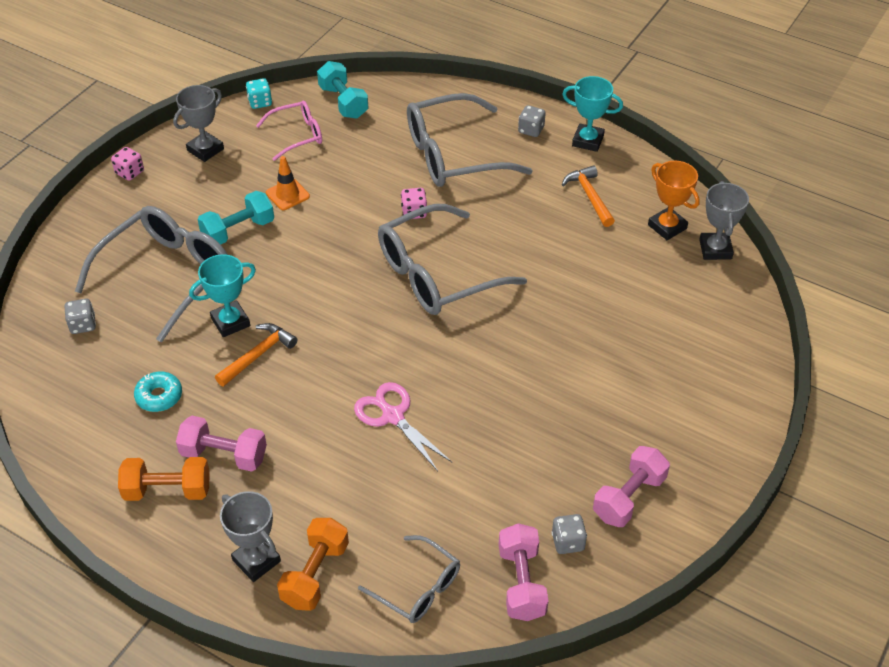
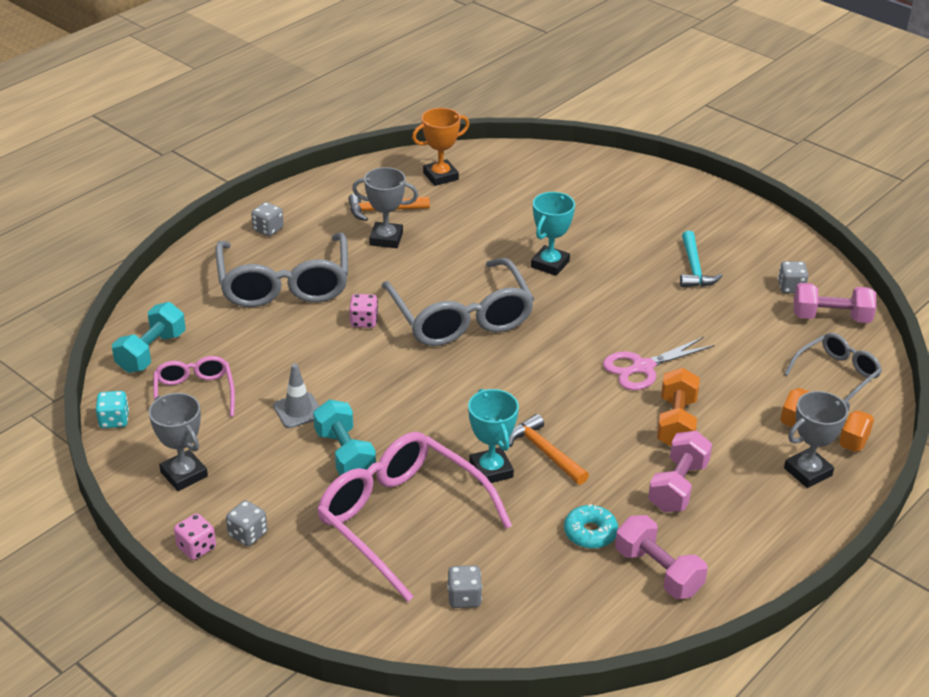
camera: 80 degrees left, 10 degrees down
grey glasses [75,206,228,343] -> pink glasses [317,432,512,602]
orange dumbbell [118,457,210,501] -> orange dumbbell moved to [657,368,700,446]
orange traffic cone [266,156,310,210] -> grey traffic cone [273,364,320,428]
turquoise dumbbell [317,61,368,119] -> turquoise dumbbell turned 45 degrees counterclockwise [112,302,186,373]
turquoise trophy [562,76,623,152] -> turquoise trophy moved to [531,192,575,276]
pink dumbbell [593,446,670,527] -> pink dumbbell moved to [615,515,708,599]
grey trophy [699,181,749,260] -> grey trophy moved to [352,167,418,248]
none -> grey dice [226,500,267,546]
none -> turquoise hammer [680,231,723,287]

